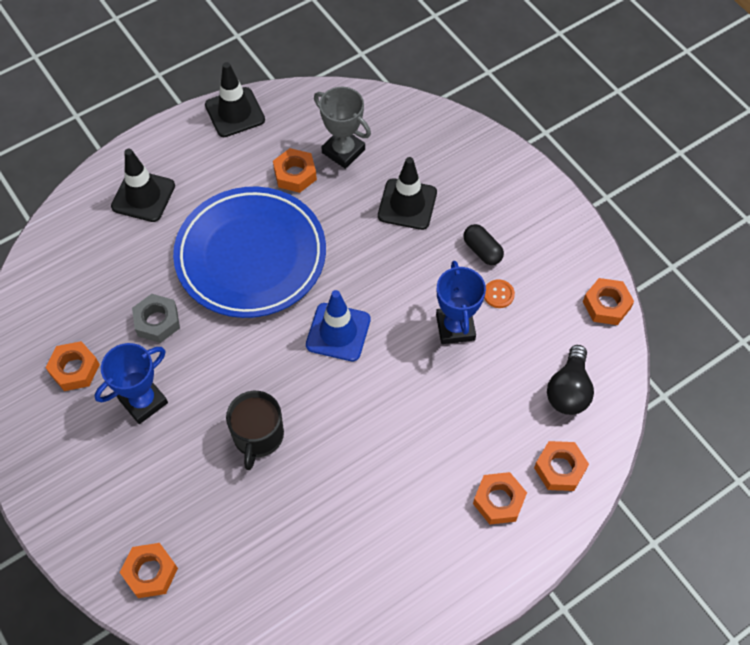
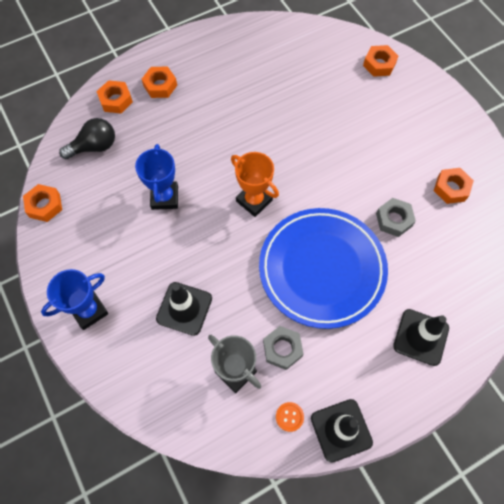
camera: 175 degrees left, 5 degrees up
blue trophy [95,343,168,424] -> blue trophy moved to [41,269,108,330]
black mug [226,391,284,470] -> none
orange nut [273,148,317,193] -> grey nut [263,326,303,370]
blue traffic cone [306,290,371,361] -> orange trophy [231,152,279,217]
black capsule [463,224,504,265] -> none
orange button [484,279,515,308] -> orange button moved to [276,402,304,432]
black light bulb [547,345,594,415] -> black light bulb turned 45 degrees clockwise [59,118,115,159]

